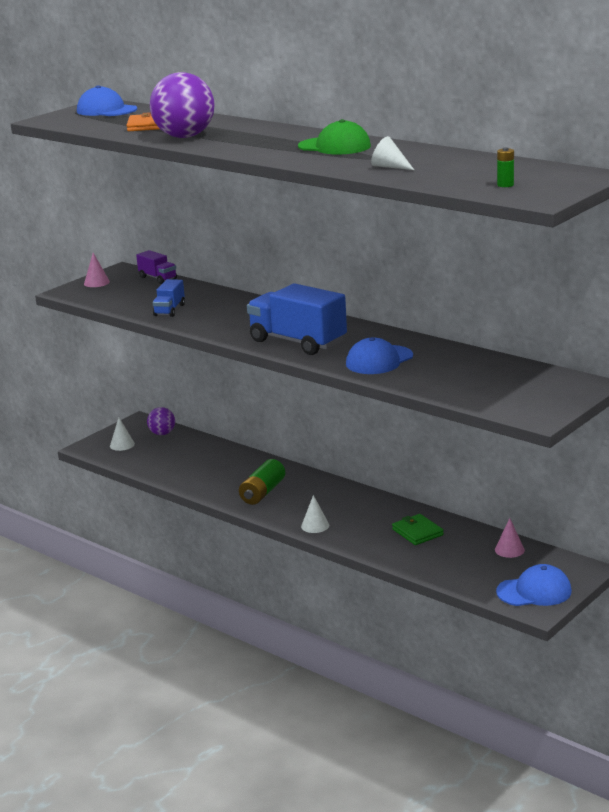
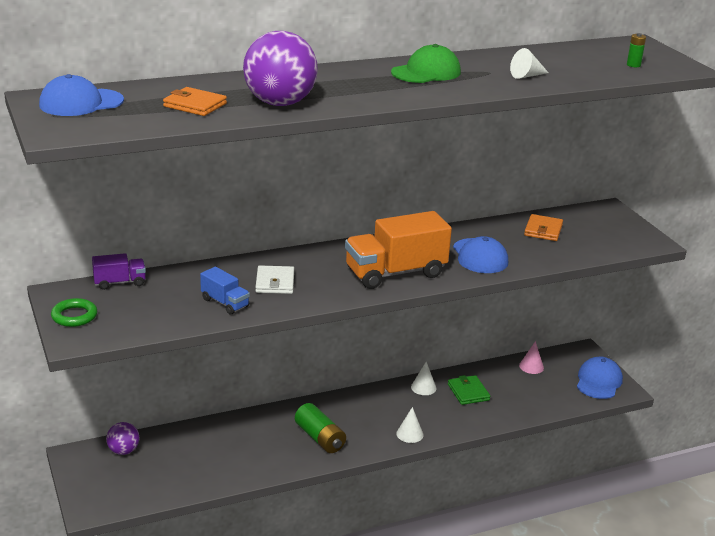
camera: 65 degrees left, 5 degrees up
pink cone [84,253,110,287] -> green ring [51,298,97,327]
white cone [110,418,135,451] -> white cone moved to [411,362,437,395]
blue truck [247,283,347,355] -> orange truck [345,211,452,289]
green wallet [392,514,444,545] -> green wallet turned 75 degrees clockwise [448,375,490,405]
none -> white wallet [255,265,294,294]
none -> orange wallet [524,214,563,241]

